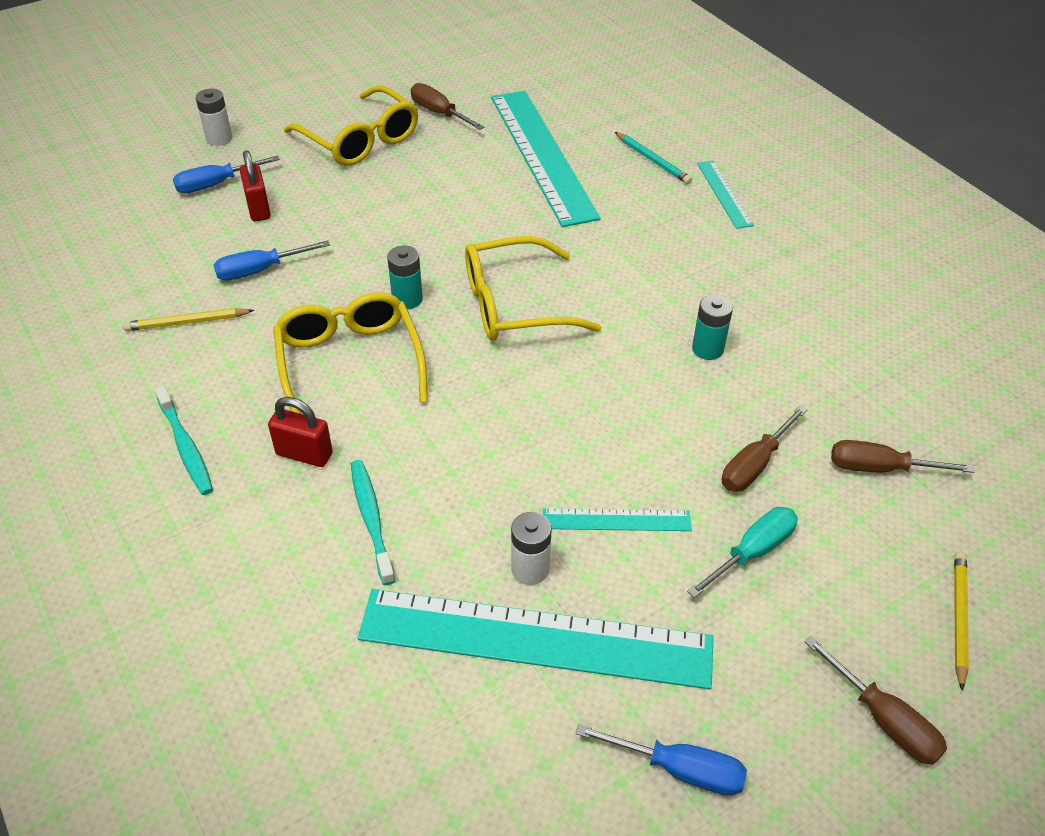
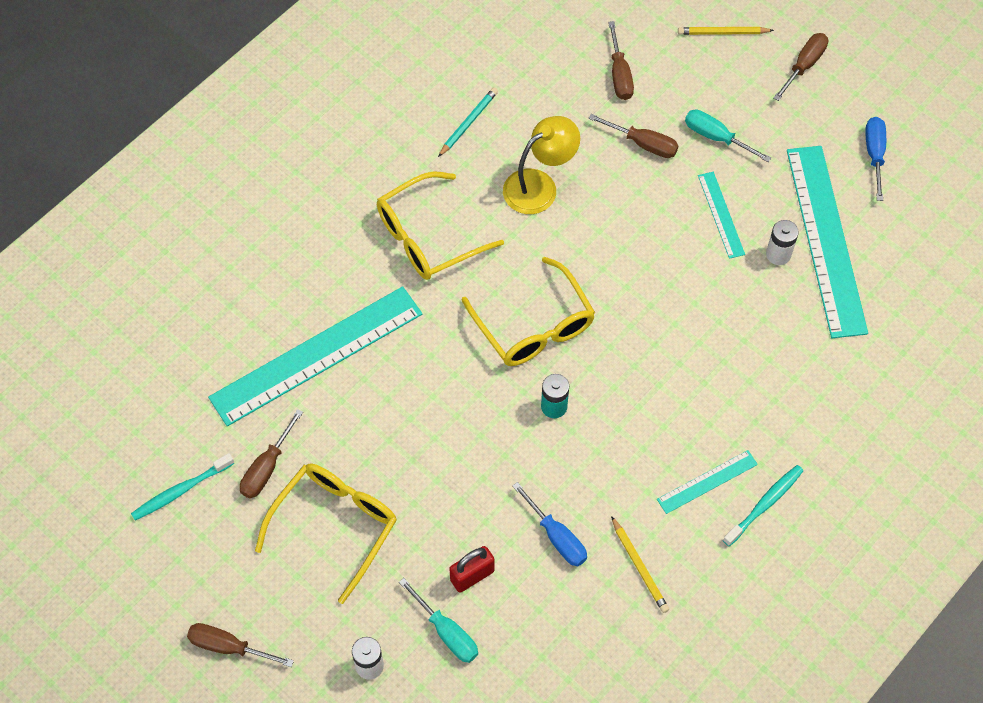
camera: 105 degrees left, 15 degrees up
blue screwdriver [173,155,280,193] -> turquoise screwdriver [399,578,478,663]
red padlock [268,397,333,467] -> none
yellow glasses [273,292,428,414] -> yellow glasses moved to [377,171,504,280]
turquoise toothbrush [351,460,395,585] -> turquoise toothbrush moved to [131,453,234,520]
turquoise pencil [615,132,692,184] -> turquoise pencil moved to [438,88,498,157]
turquoise battery [692,294,733,360] -> yellow lamp [503,116,580,214]
turquoise ruler [697,160,754,229] -> turquoise ruler moved to [657,450,758,514]
none -> brown screwdriver [187,623,294,667]

